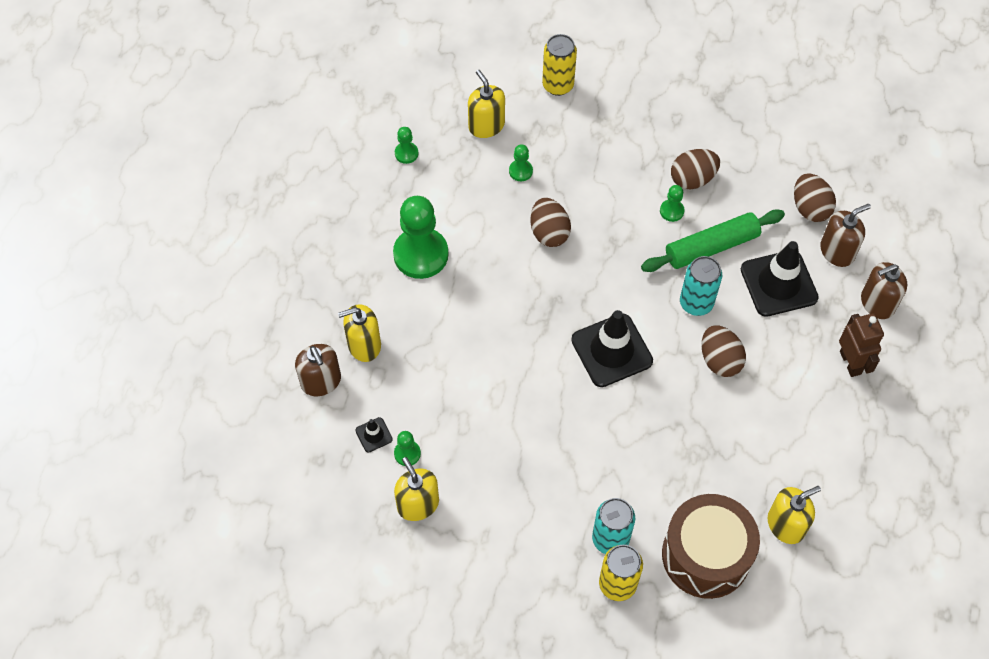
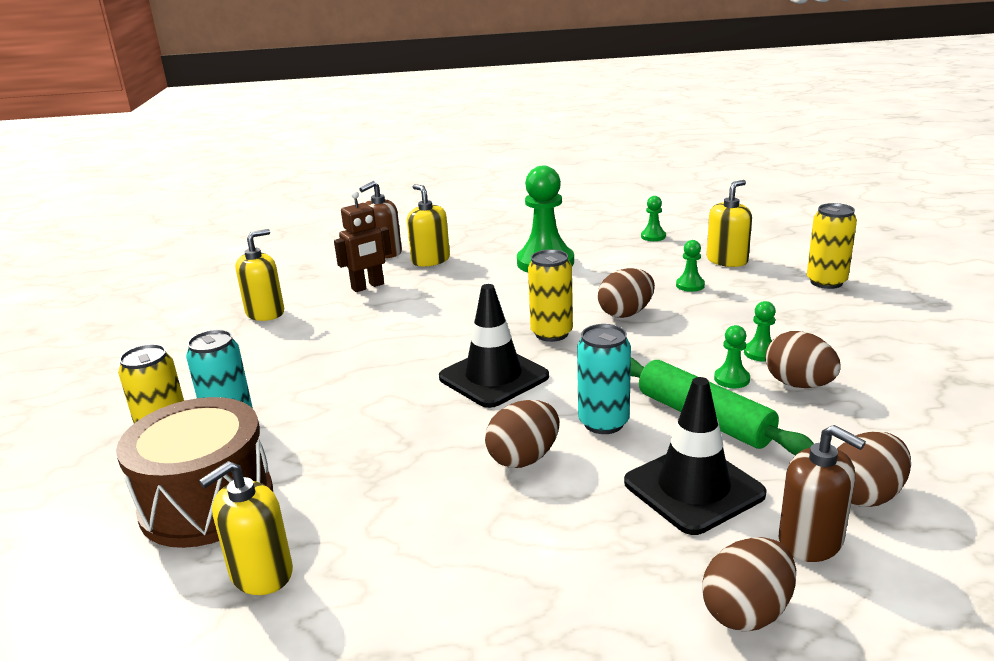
camera: 75 degrees right, 35 degrees down
black traffic cone [355,417,393,452] -> none
green pawn [394,431,421,466] -> green pawn moved to [744,301,776,362]
yellow soap dispenser [768,486,821,544] -> yellow soap dispenser turned 90 degrees clockwise [199,461,293,595]
brown robot [839,313,884,377] -> brown robot moved to [334,191,392,292]
brown soap dispenser [861,262,907,319] -> brown egg [702,537,796,631]
none -> yellow can [528,249,573,342]

